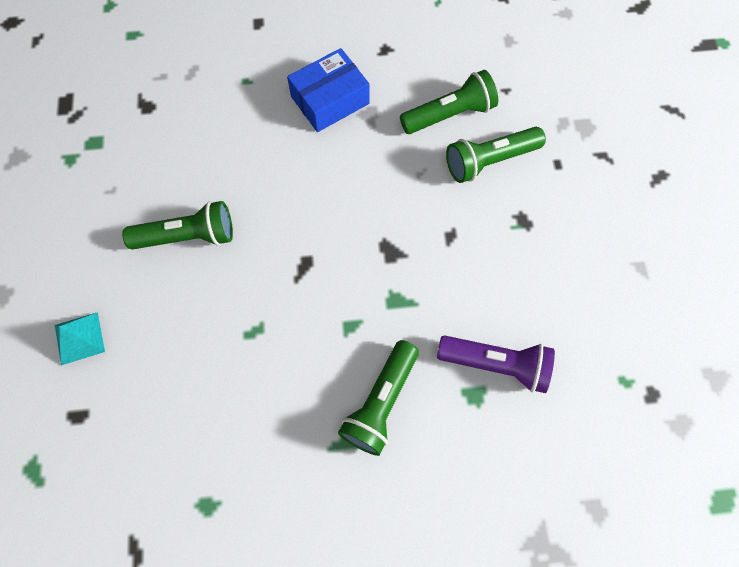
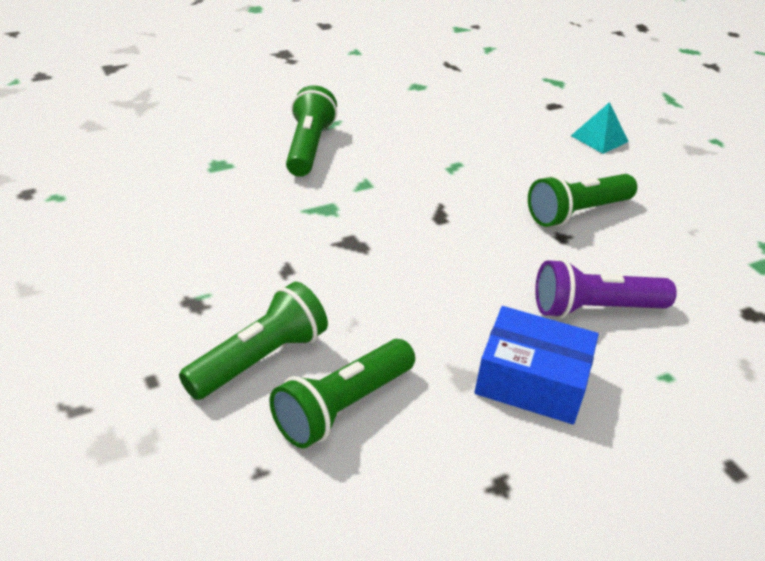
camera: 155 degrees right, 30 degrees down
blue box [287,48,369,132] -> blue box turned 75 degrees clockwise [475,306,599,424]
purple flashlight [437,336,555,393] -> purple flashlight moved to [535,259,677,318]

